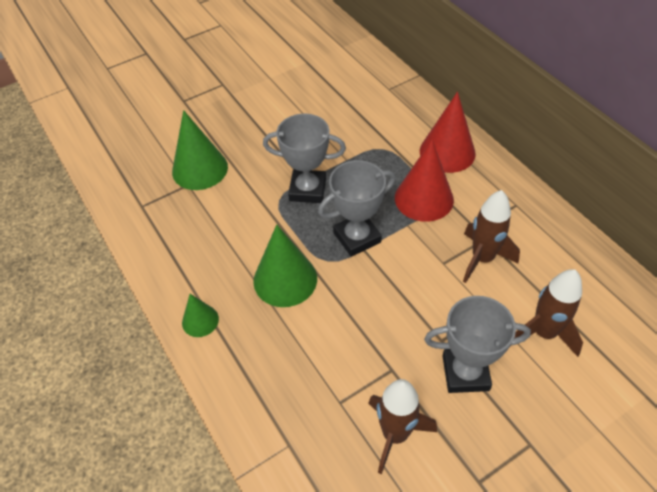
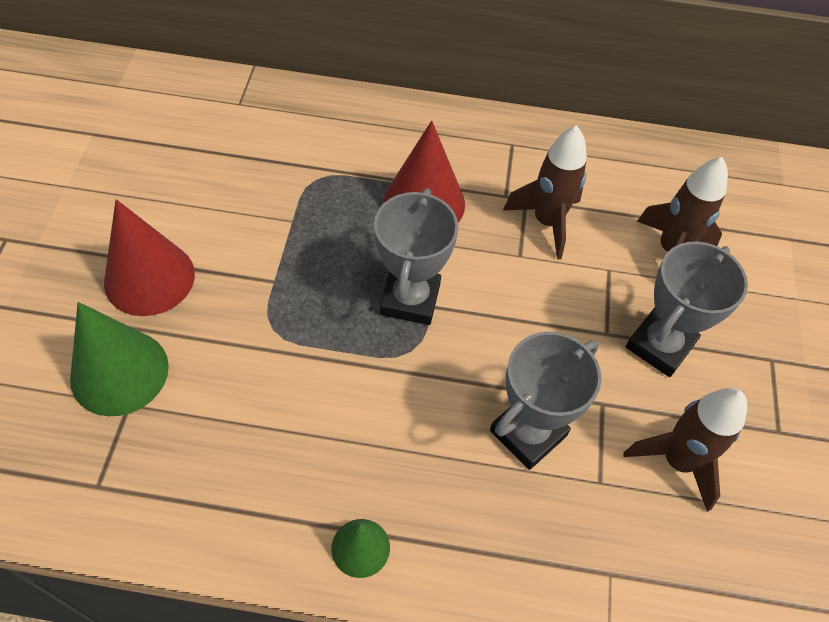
camera: 55 degrees left, 5 degrees up
green cone [253,225,317,307] -> none
grey trophy [263,114,346,203] -> grey trophy moved to [490,332,602,470]
red cone [420,92,476,173] -> red cone moved to [104,199,195,316]

